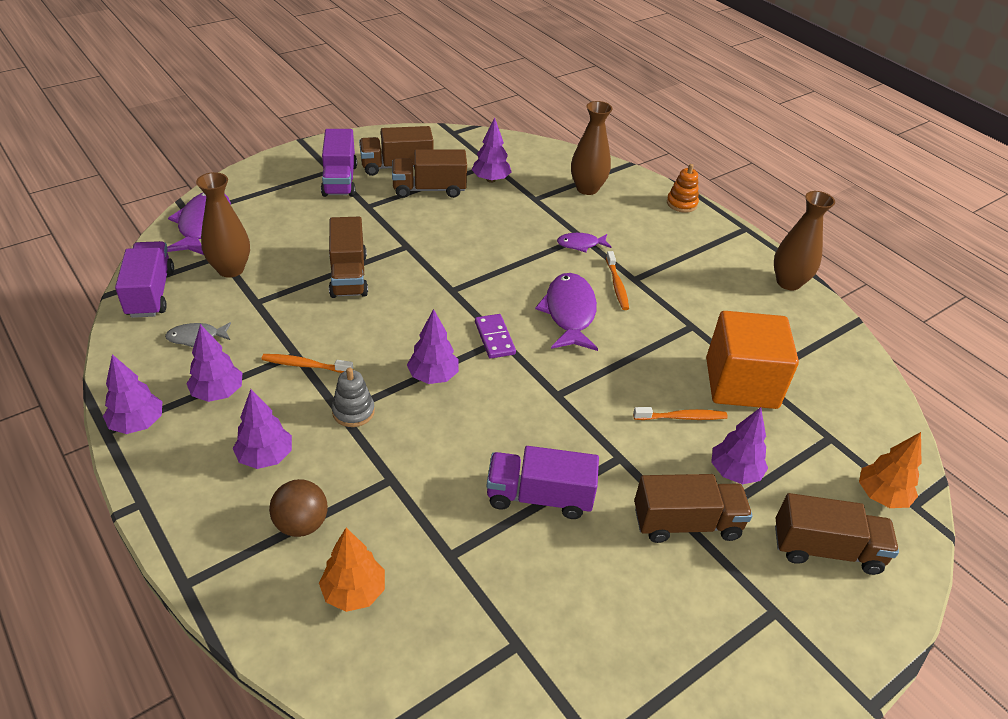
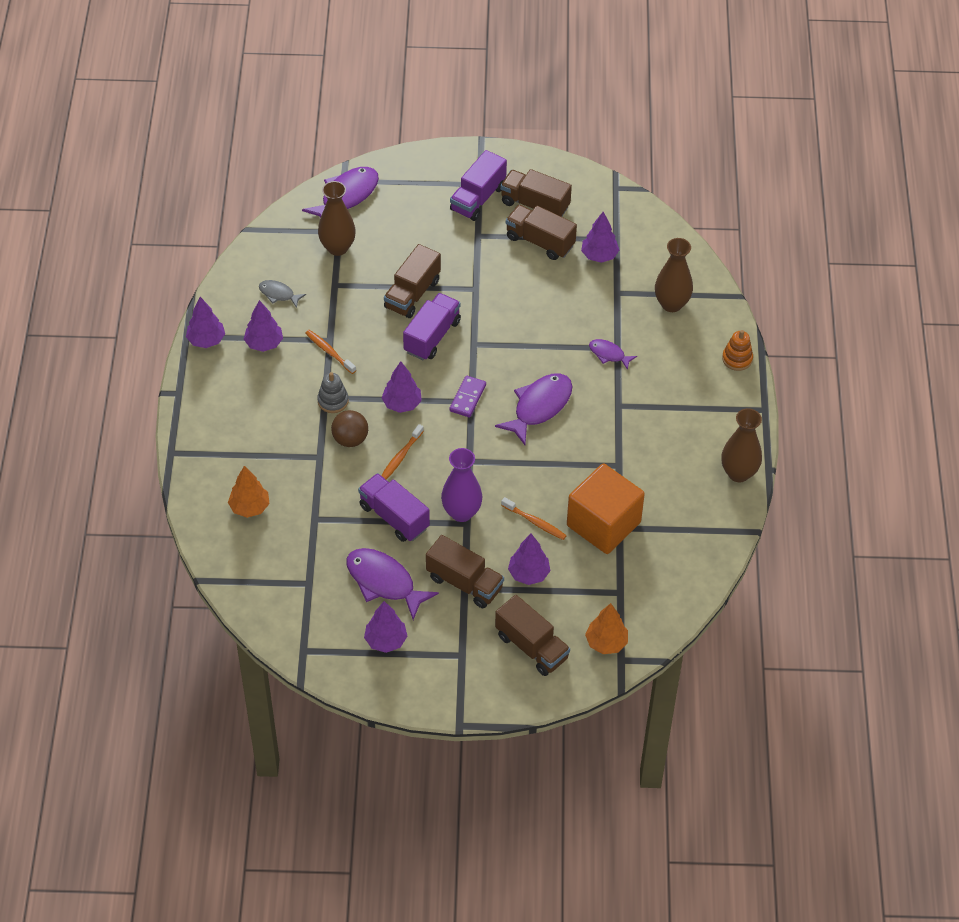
camera: 40 degrees right, 10 degrees up
purple truck [115,241,174,318] -> purple truck moved to [403,293,461,360]
purple tree [233,389,292,469] -> purple tree moved to [364,601,407,653]
brown ball [269,479,328,537] -> brown ball moved to [331,410,368,447]
orange toothbrush [606,251,629,310] -> orange toothbrush moved to [381,424,424,480]
none -> purple fish [346,548,439,620]
none -> purple vase [441,448,482,522]

